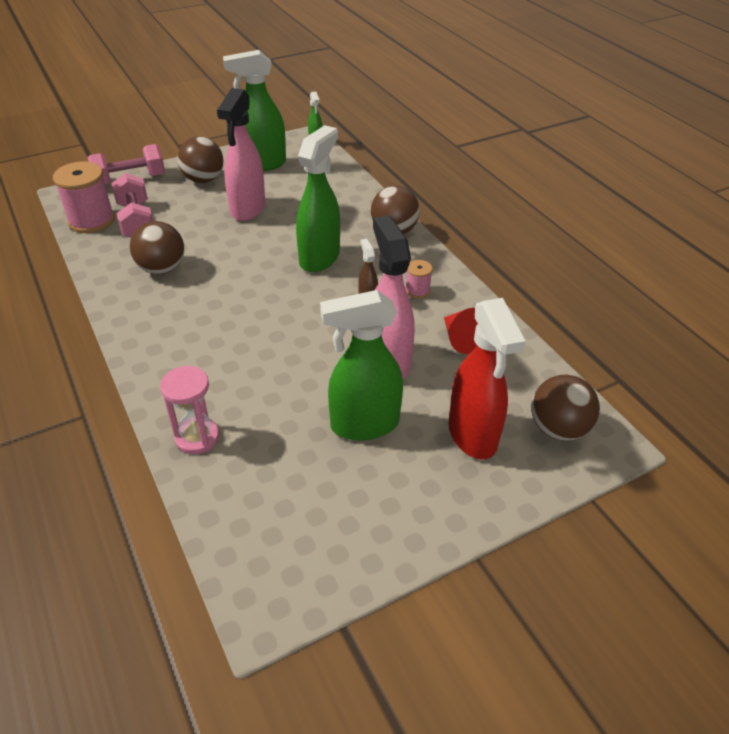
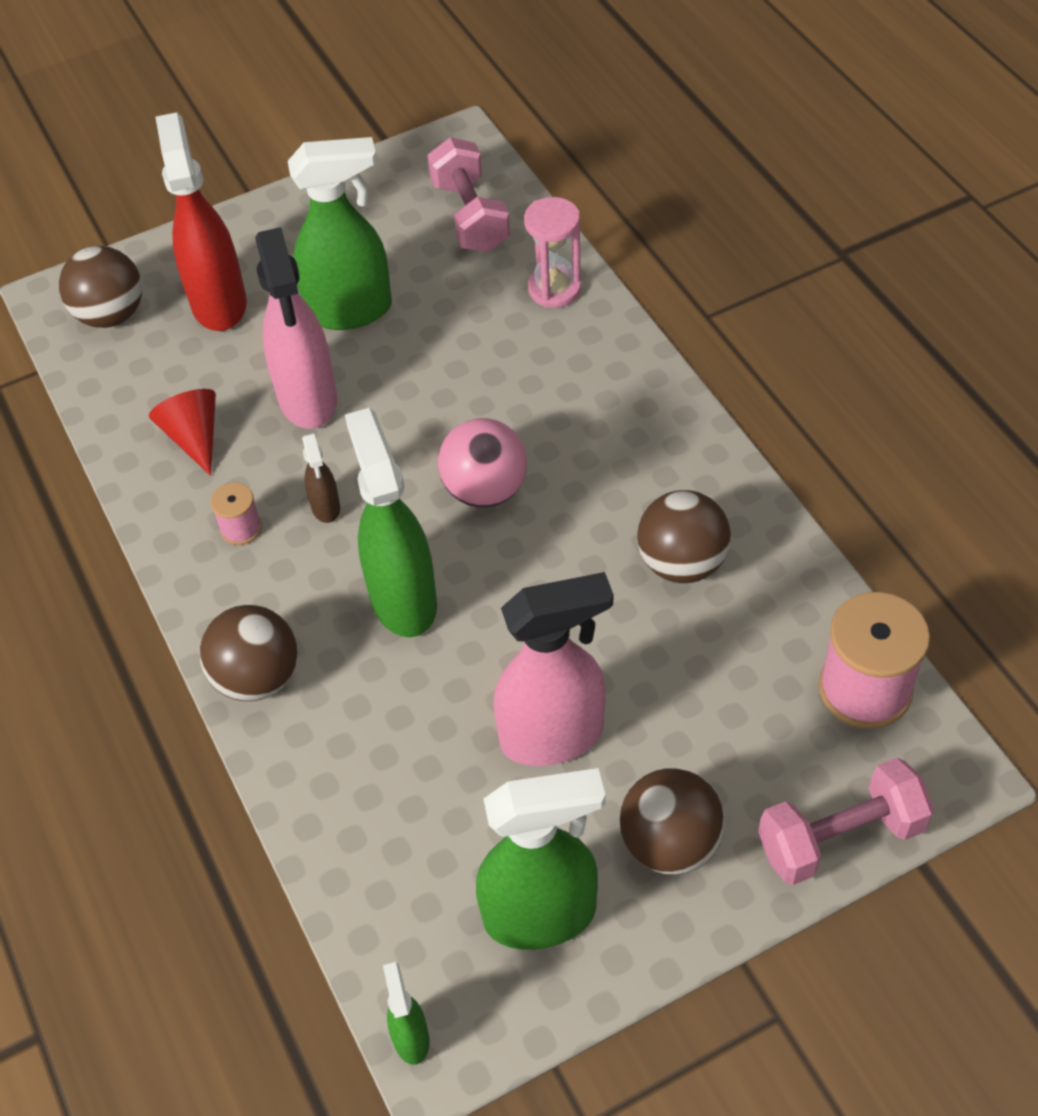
camera: 175 degrees left, 10 degrees up
pink dumbbell [112,173,153,237] -> pink dumbbell moved to [427,137,510,252]
pink spray bottle [217,88,265,221] -> pink spray bottle turned 60 degrees clockwise [493,572,613,766]
green spray bottle [296,125,340,272] -> green spray bottle turned 135 degrees clockwise [345,408,437,637]
none -> pink ball [438,418,527,507]

